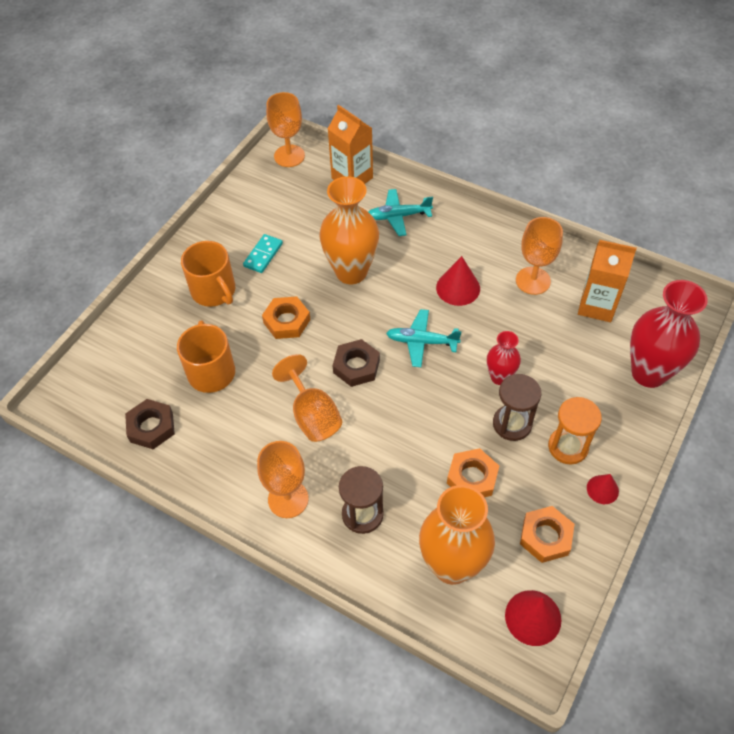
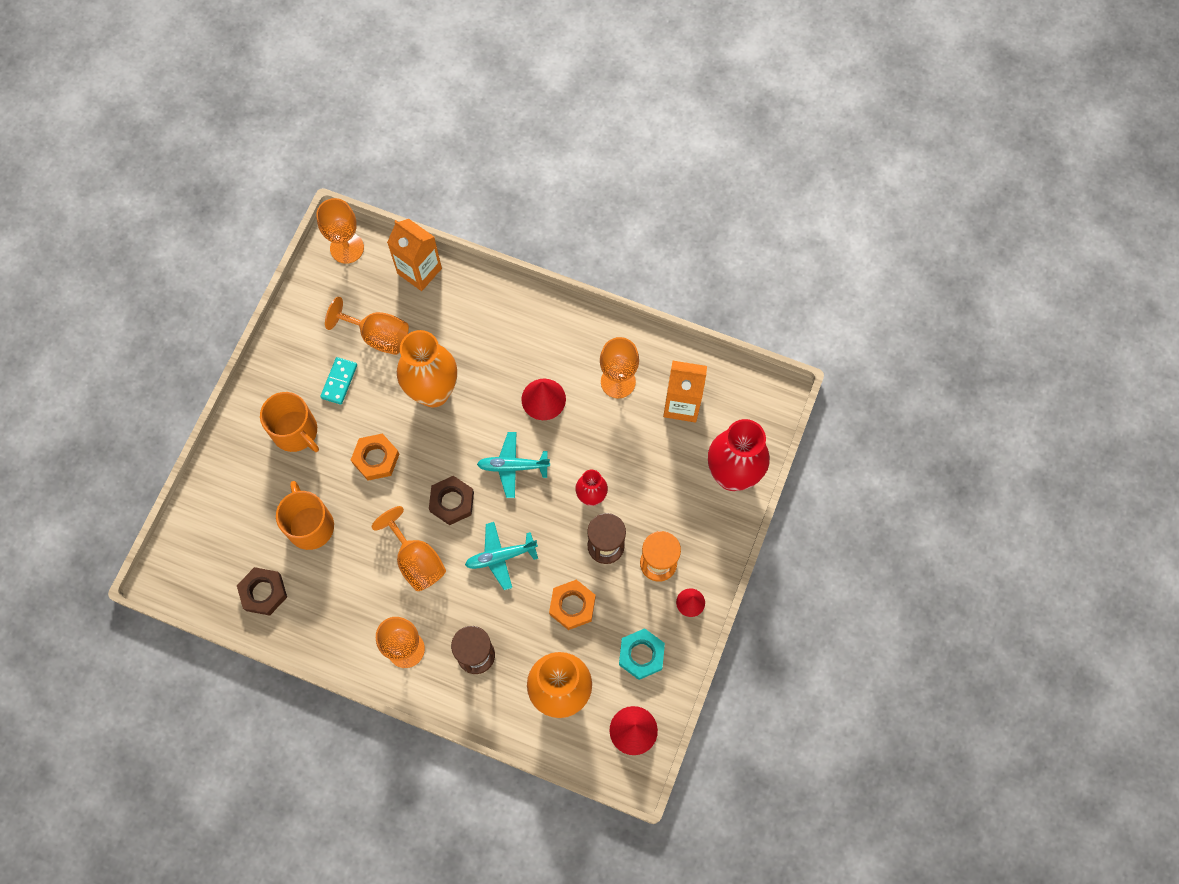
camera: 10 degrees left, 15 degrees up
turquoise plane [368,189,433,236] -> turquoise plane moved to [465,522,538,590]
orange nut [520,506,575,563] -> turquoise nut [619,628,665,680]
none -> orange goblet [325,297,409,355]

